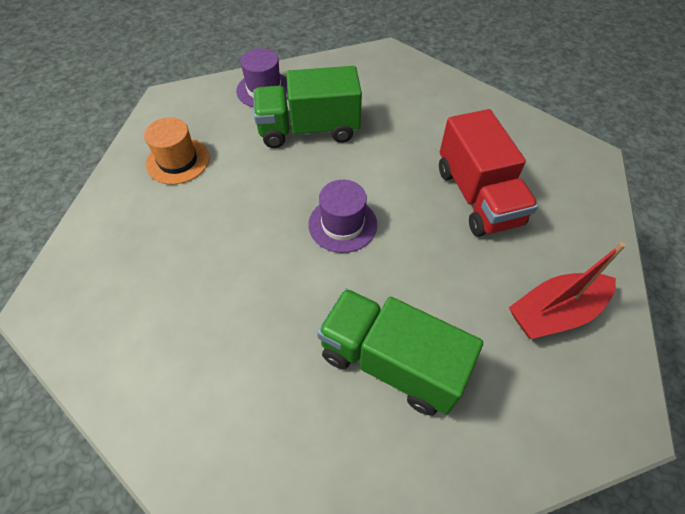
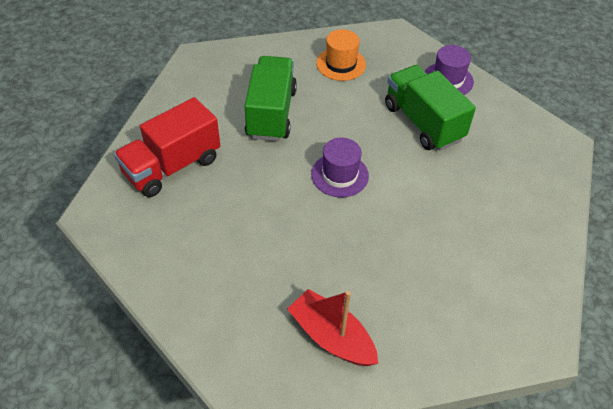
camera: 65 degrees right, 5 degrees down
green truck [317,288,483,416] -> green truck moved to [244,56,297,141]
red truck [439,109,538,237] -> red truck moved to [114,97,220,197]

